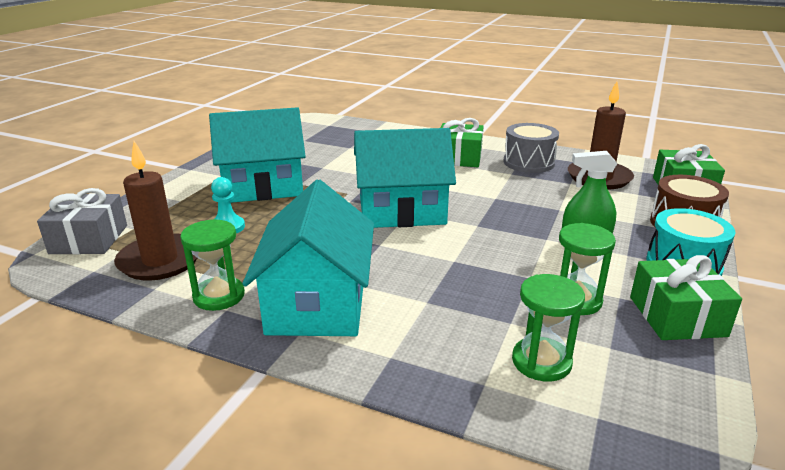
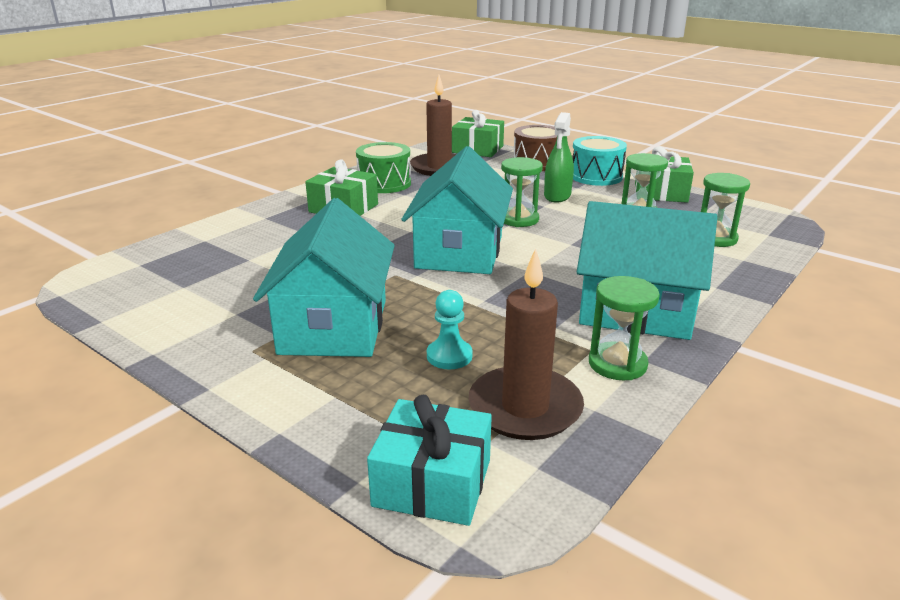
camera: 75 degrees left, 0 degrees up
grey gift [37,188,127,254] -> turquoise gift [367,395,492,526]
grey drum [503,123,559,173] -> green drum [356,142,411,193]
none -> green hourglass [501,157,543,227]

